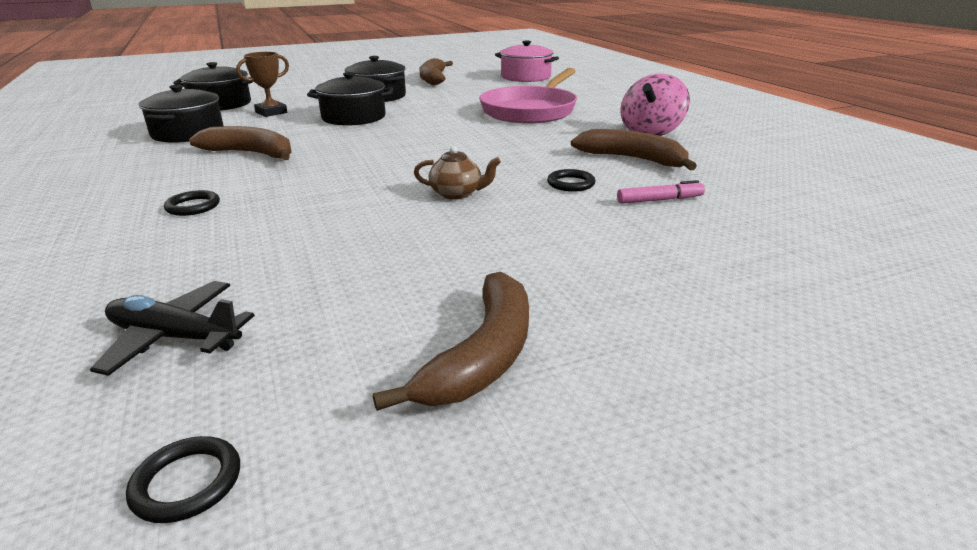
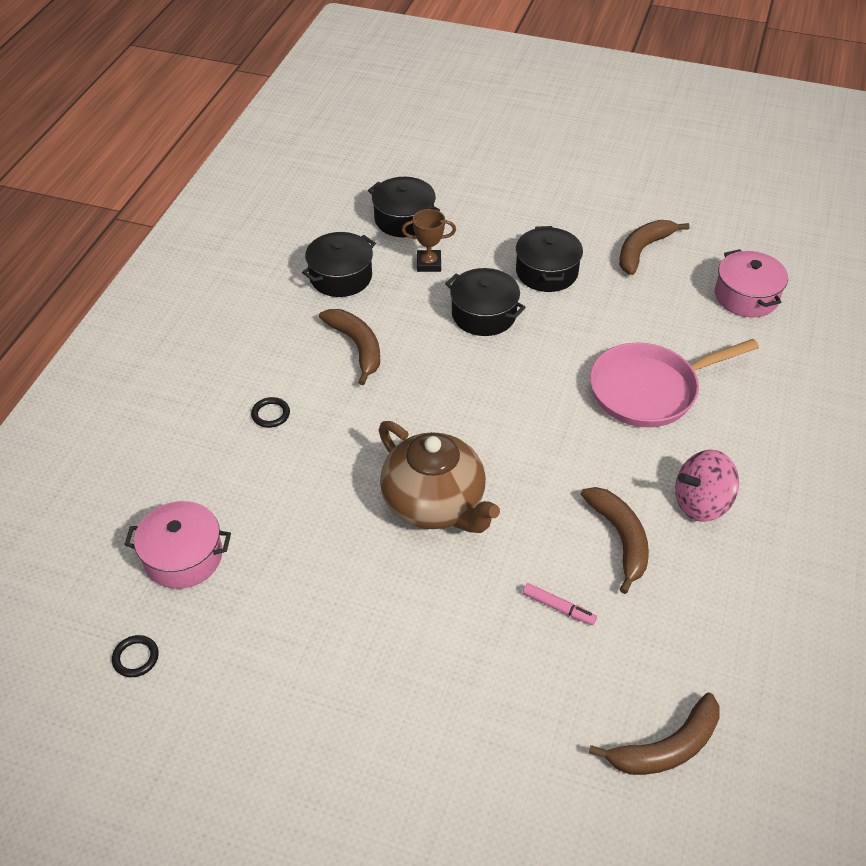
camera: 40 degrees right, 20 degrees up
black plane [90,281,255,376] -> pink pot [124,501,231,589]
brown banana [373,272,529,411] -> brown banana moved to [589,693,720,775]
brown teapot [414,146,501,200] -> brown teapot [379,421,500,533], size x2.38
black ring [547,169,595,192] -> none

